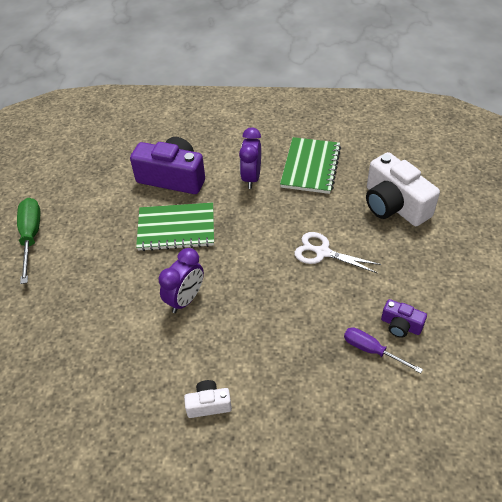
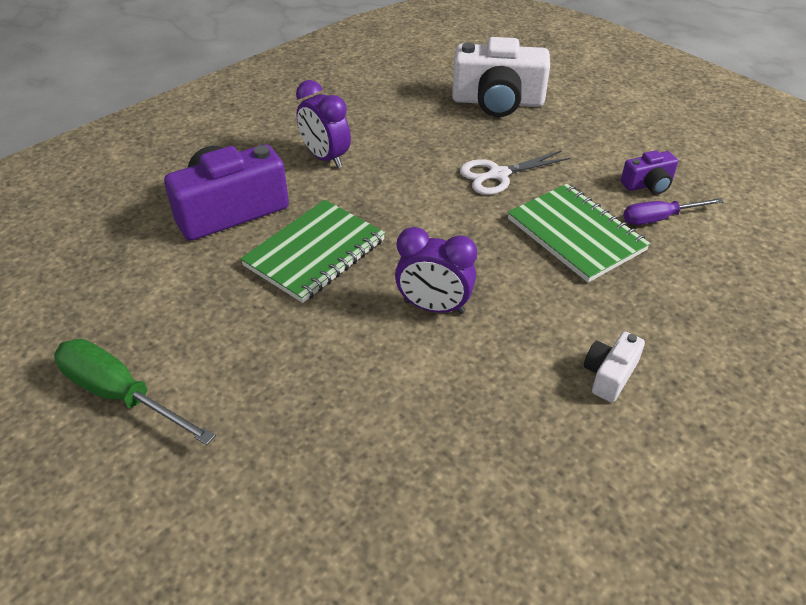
camera: 50 degrees left, 5 degrees down
purple clock [158,248,204,313] -> purple clock turned 120 degrees clockwise [395,227,477,314]
green notebook [280,137,341,194] -> green notebook moved to [508,184,651,283]

